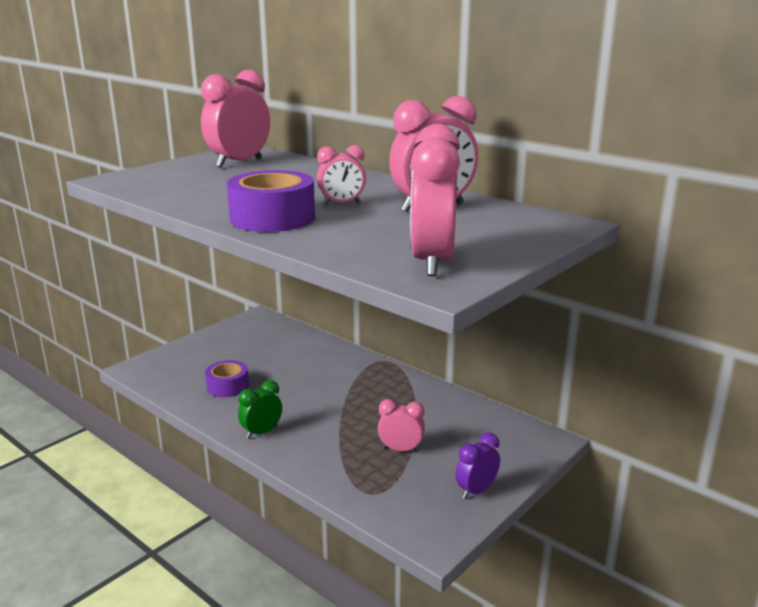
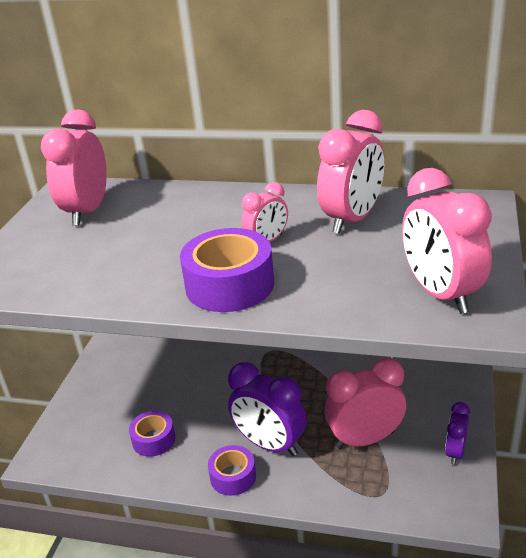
camera: 25 degrees left, 10 degrees up
green clock [238,380,282,439] -> purple tape [208,445,256,496]
pink clock [378,399,425,452] -> pink clock [325,358,406,449], size x1.82
none -> purple clock [228,362,307,456]

